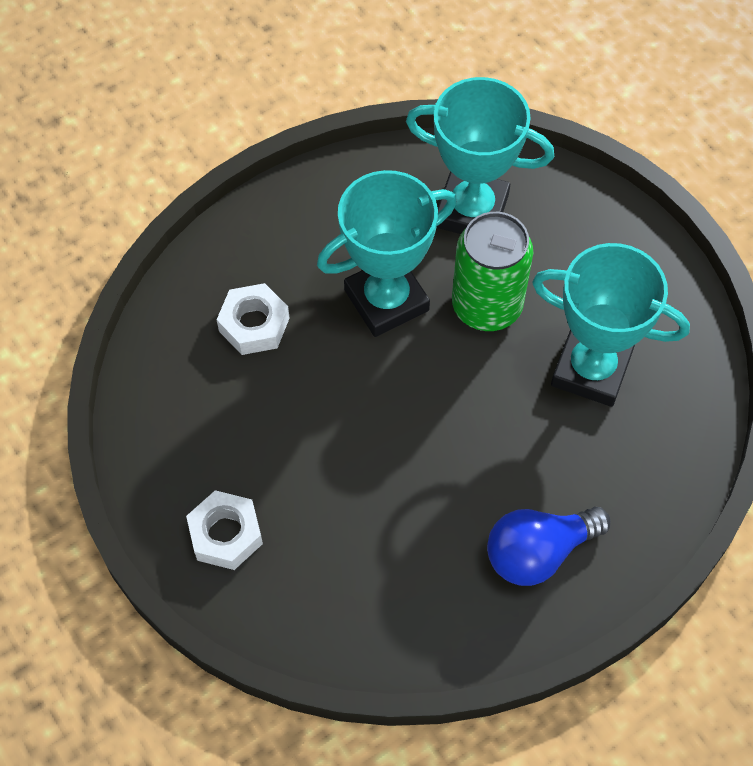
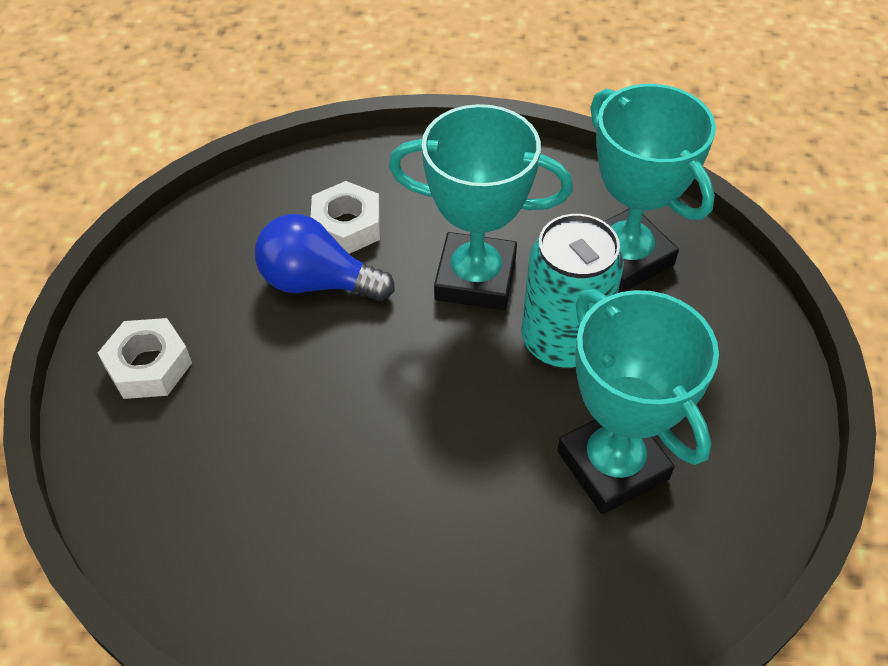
camera: 40 degrees right, 10 degrees down
green can [452,212,533,331] -> turquoise can [522,214,624,369]
blue light bulb [487,507,610,586] -> blue light bulb moved to [255,214,395,301]

